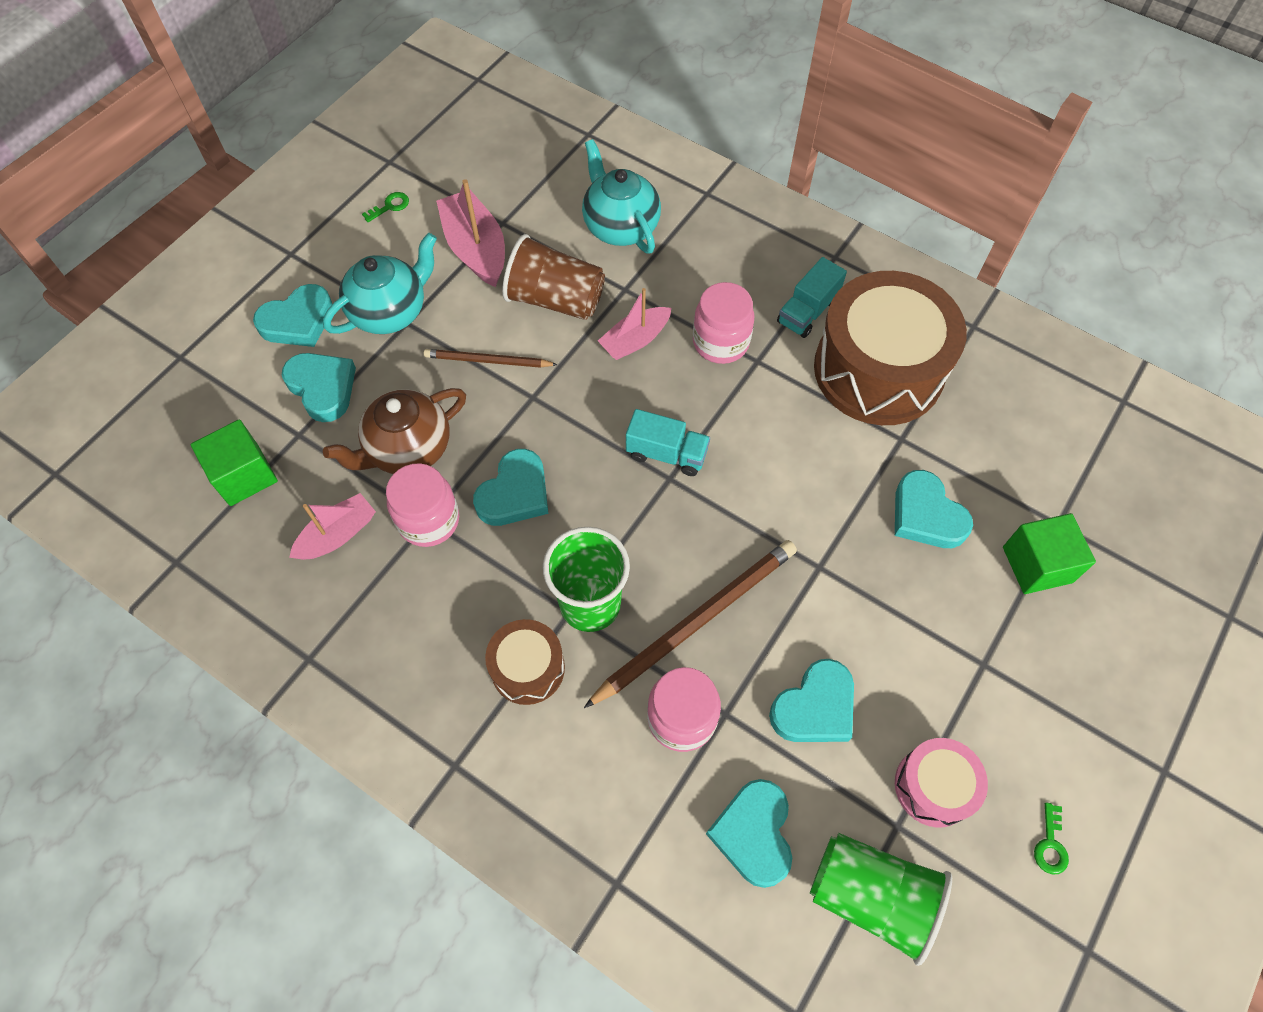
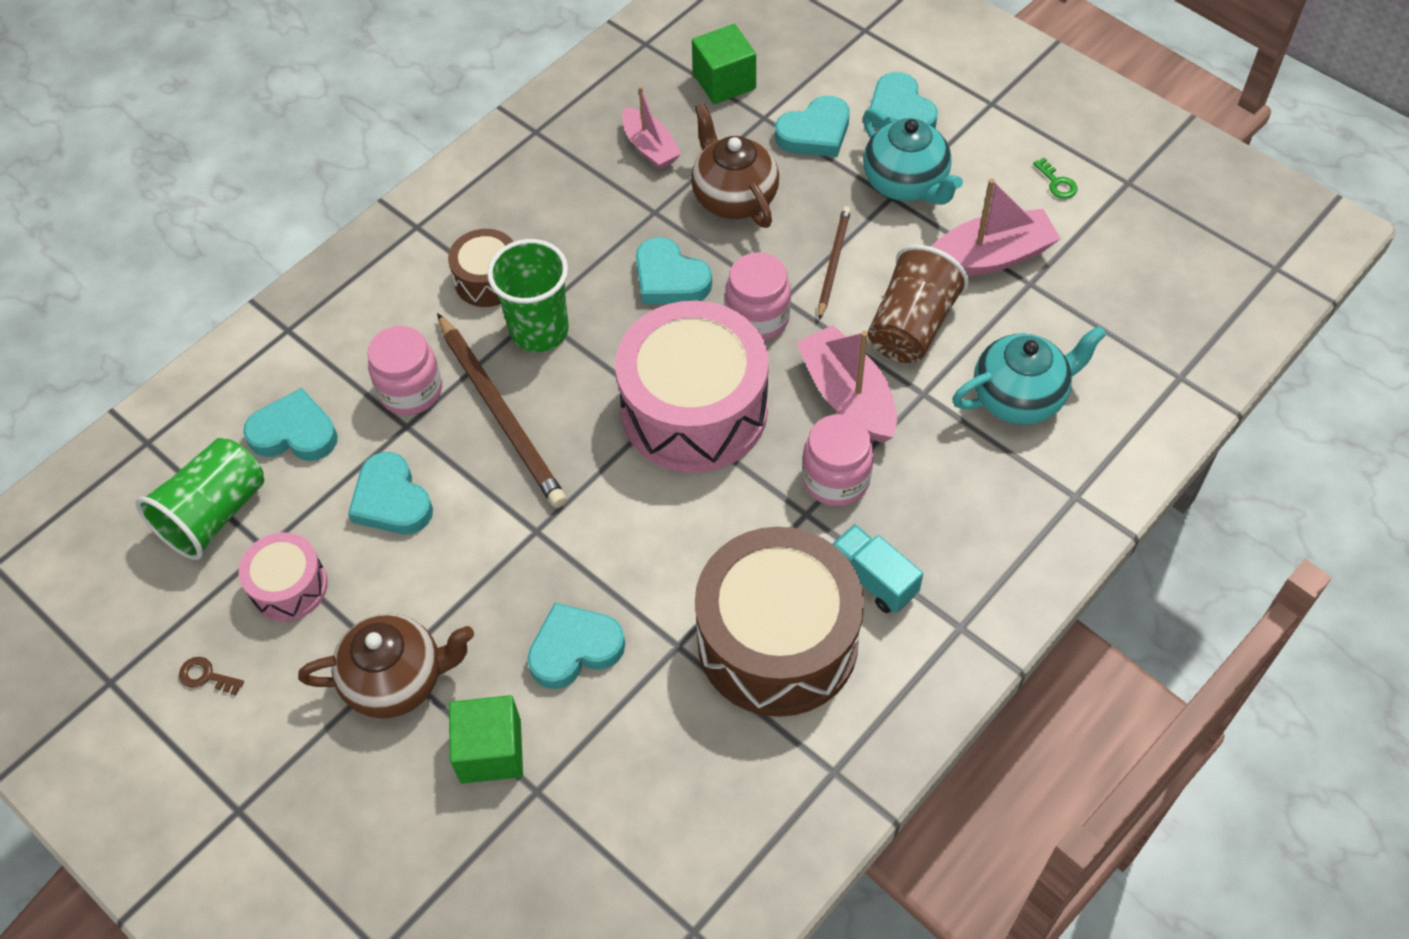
camera: 100 degrees right, 5 degrees down
pink jar [386,463,459,547] -> pink jar moved to [725,252,791,341]
pink boat [598,288,671,360] -> pink boat [796,325,897,443], size x1.51
turquoise truck [626,409,710,476] -> pink drum [615,300,769,473]
green key [1034,803,1069,874] -> brown key [179,657,244,695]
none -> brown teapot [298,614,474,718]

